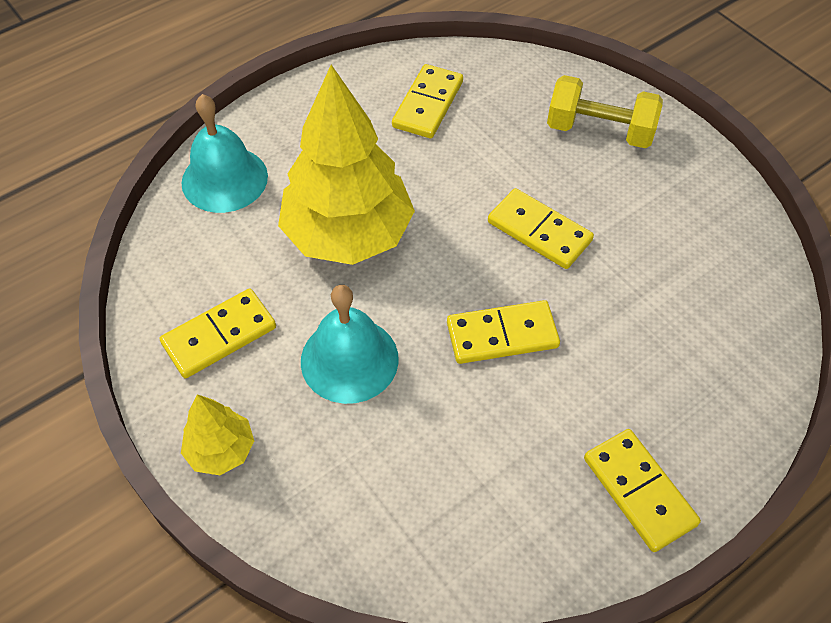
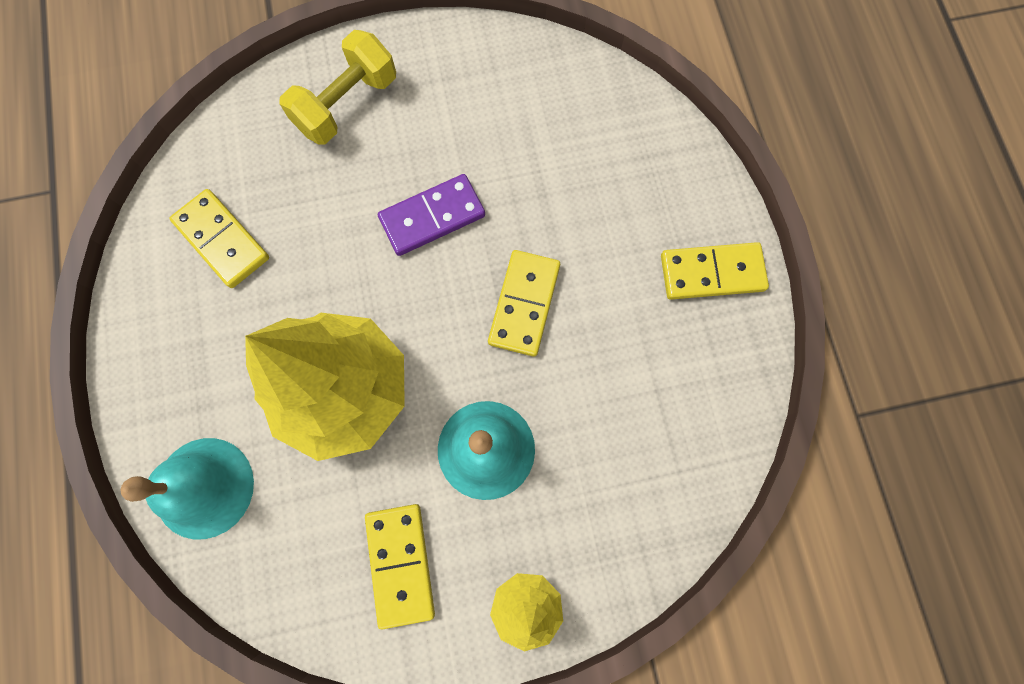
camera: 65 degrees left, 20 degrees up
yellow domino [488,188,594,269] -> purple domino [378,174,485,256]

